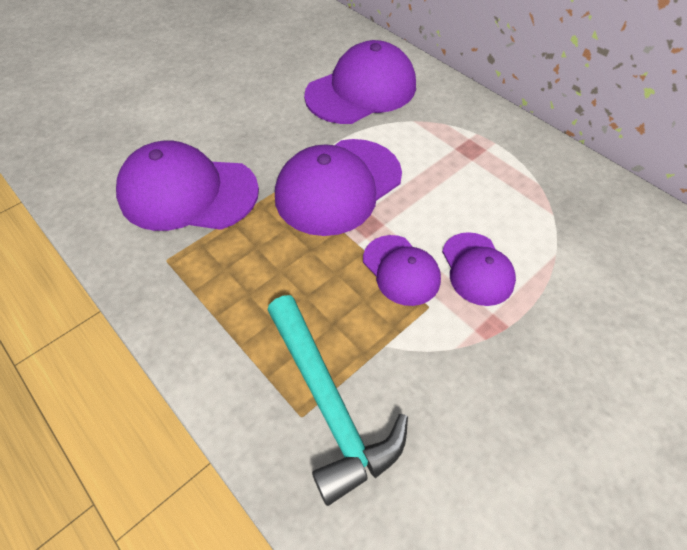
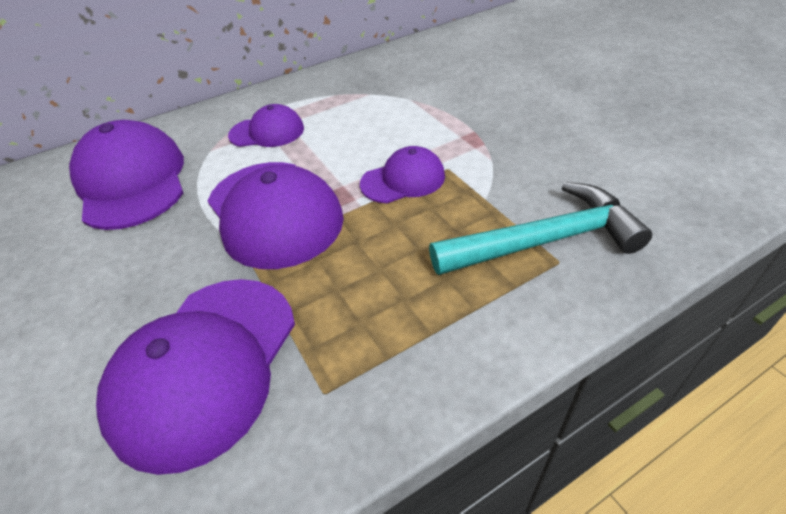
camera: 75 degrees left, 10 degrees down
purple cap [442,232,516,306] -> purple cap moved to [228,104,304,147]

